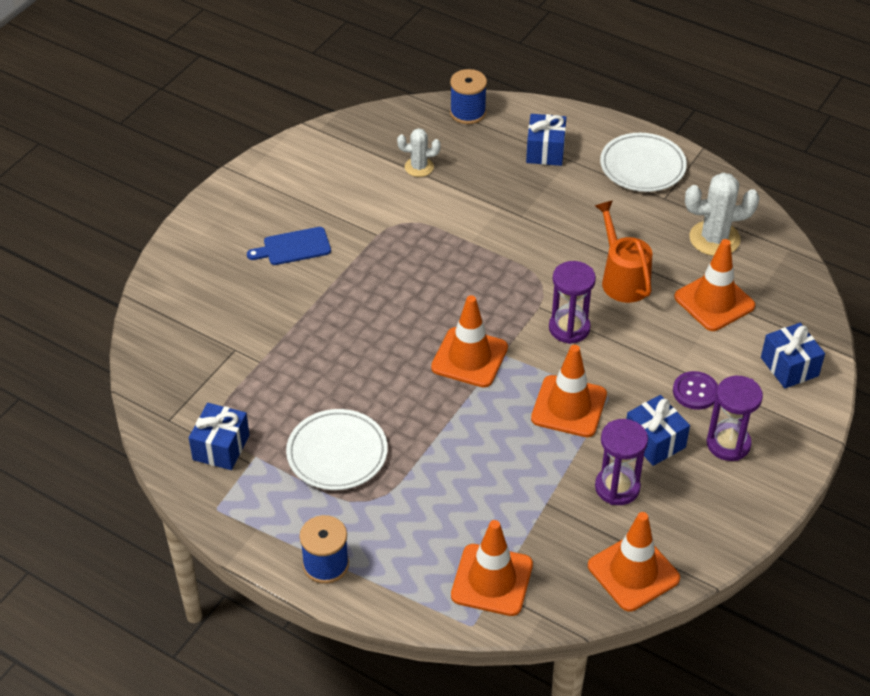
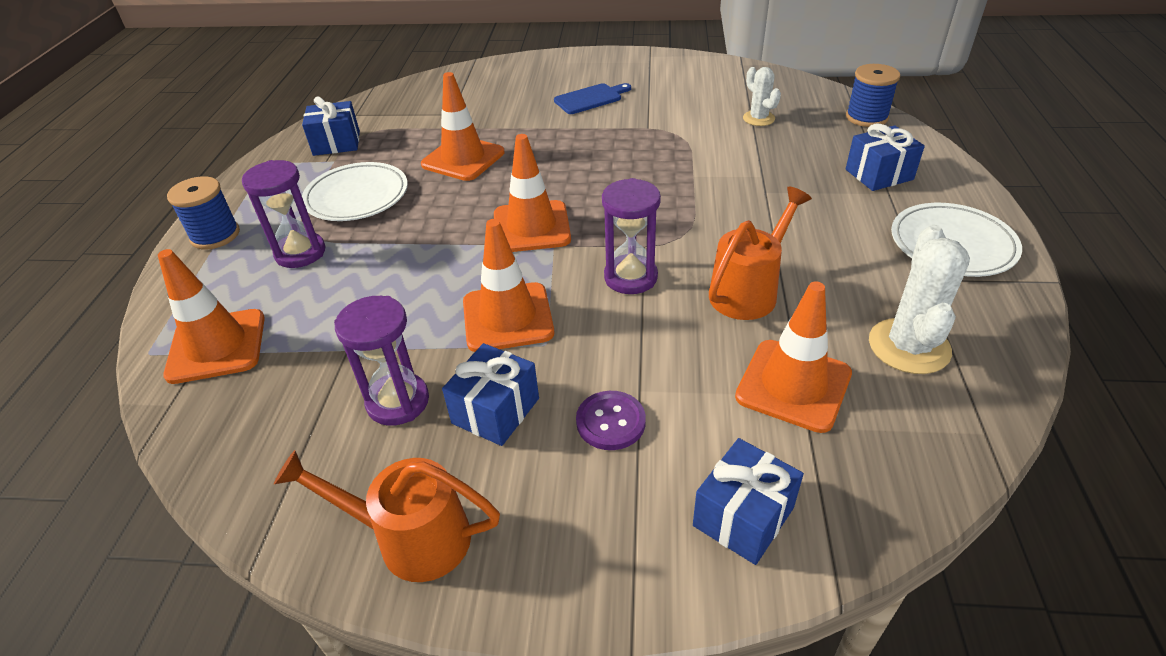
camera: 65 degrees right, 5 degrees down
blue cutting board [247,227,331,265] -> blue cutting board turned 105 degrees clockwise [554,83,631,114]
orange traffic cone [588,512,680,611] -> orange traffic cone moved to [421,72,505,181]
white cactus [685,173,760,256] -> white cactus turned 45 degrees clockwise [869,225,970,374]
purple hourglass [707,376,763,461] -> purple hourglass moved to [242,160,326,268]
none -> orange watering can [274,450,500,582]

